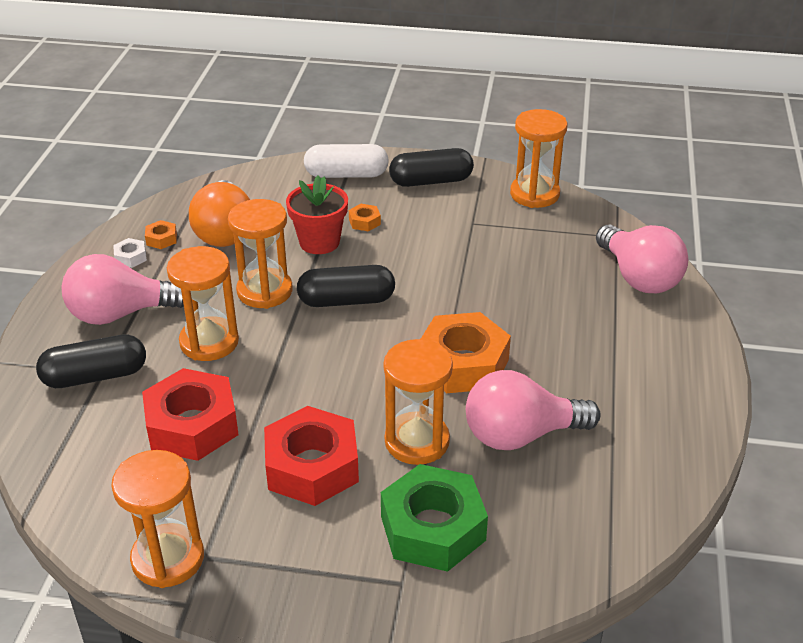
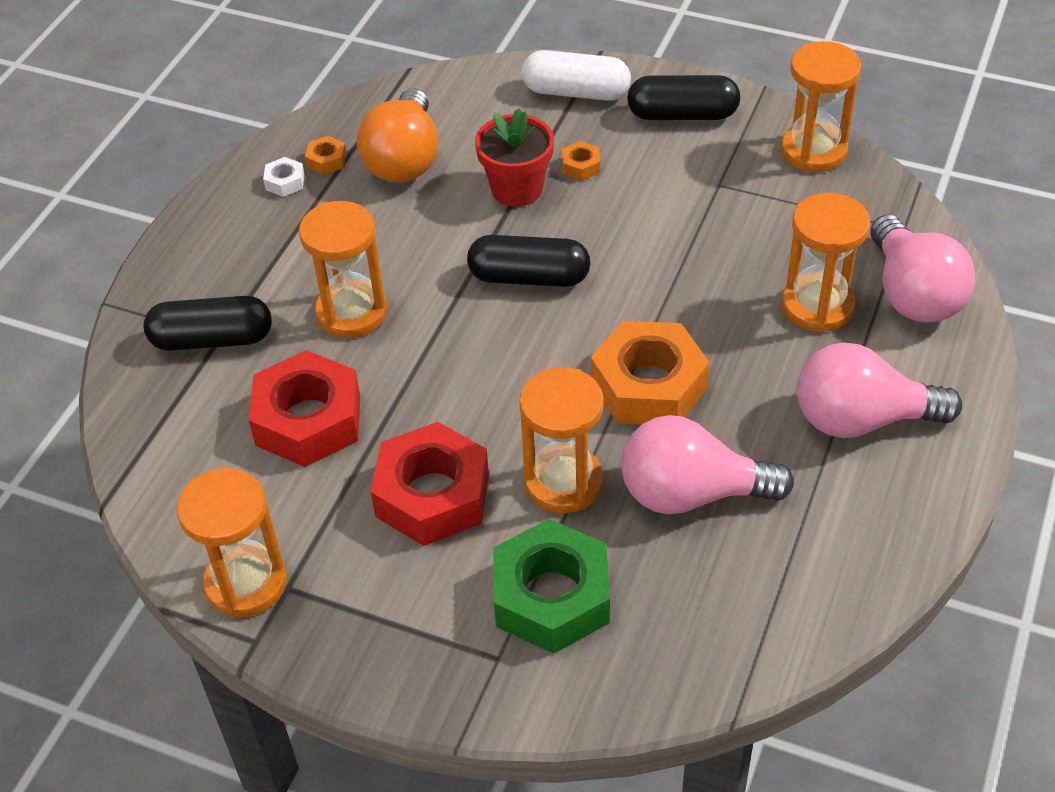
camera: 15 degrees right, 10 degrees up
pink light bulb [61,254,184,325] -> pink light bulb moved to [797,342,962,438]
orange hourglass [228,199,293,309] -> orange hourglass moved to [782,193,870,332]

